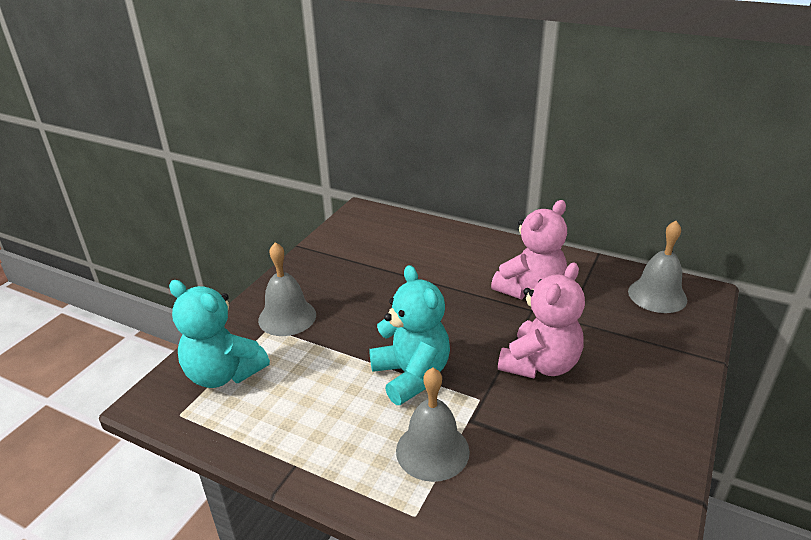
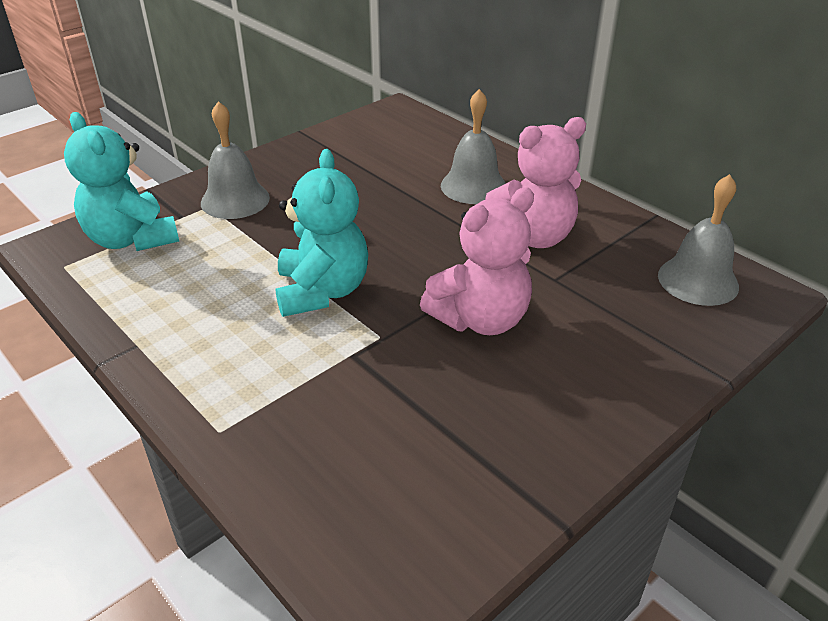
camera: 20 degrees right, 5 degrees up
grey bell [396,368,470,482] -> grey bell moved to [441,89,506,204]

